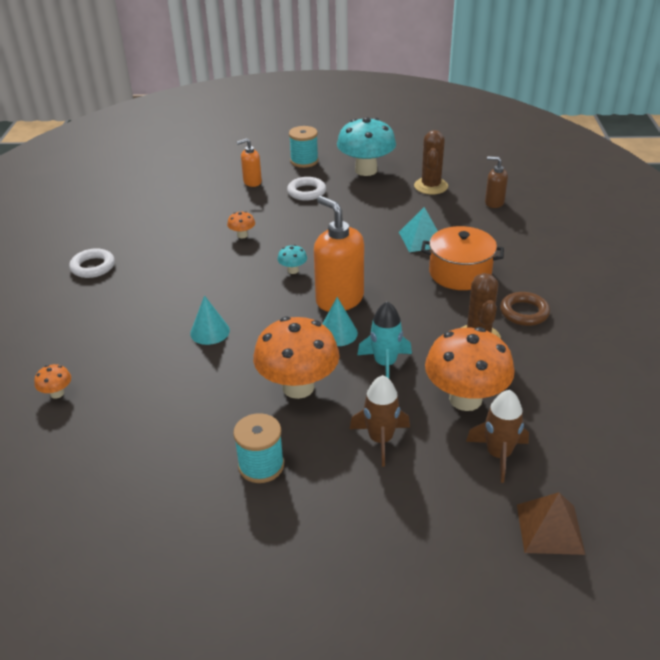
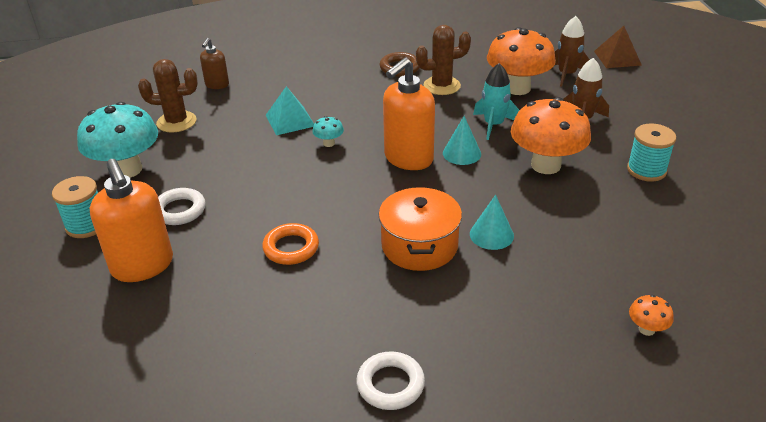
camera: 100 degrees left, 0 degrees up
orange mushroom [227,211,255,239] -> orange ring [262,223,319,265]
orange soap dispenser [237,138,262,187] -> orange soap dispenser [90,159,173,282], size x1.86
turquoise mushroom [277,245,307,274] -> turquoise mushroom moved to [312,116,344,147]
orange pot [421,226,504,290] -> orange pot moved to [378,187,462,271]

